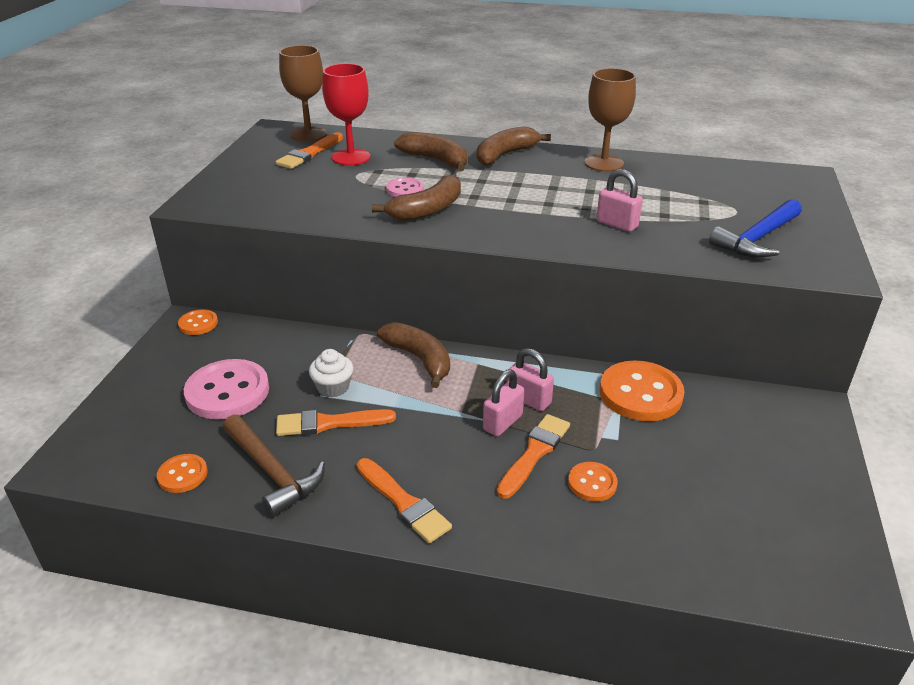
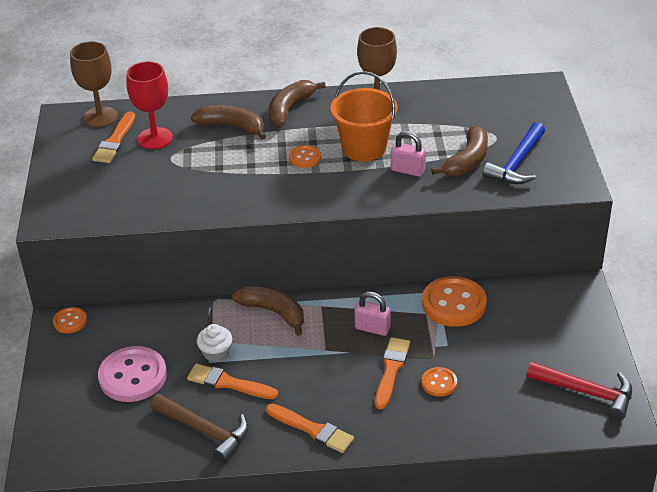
camera: 15 degrees left, 5 degrees up
orange button [157,454,208,493] -> orange button moved to [289,145,321,168]
orange brush [276,409,396,436] -> orange brush turned 45 degrees clockwise [187,364,278,399]
brown banana [372,174,461,221] -> brown banana moved to [431,125,488,176]
pink button [386,178,424,197] -> none
pink padlock [483,369,524,436] -> none
none -> orange bucket [330,71,397,161]
none -> red hammer [527,362,632,420]

